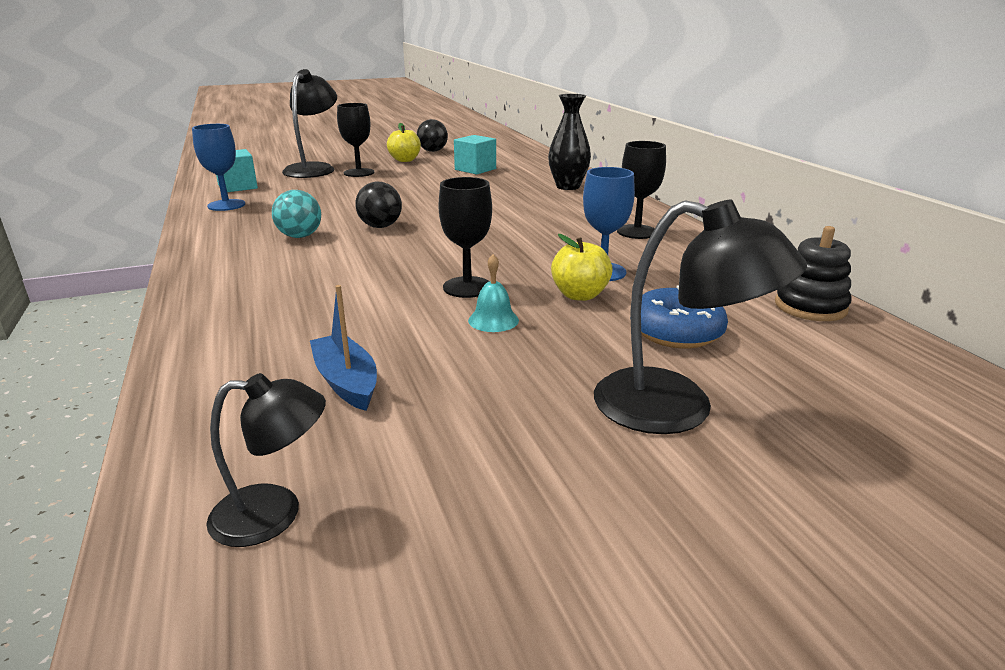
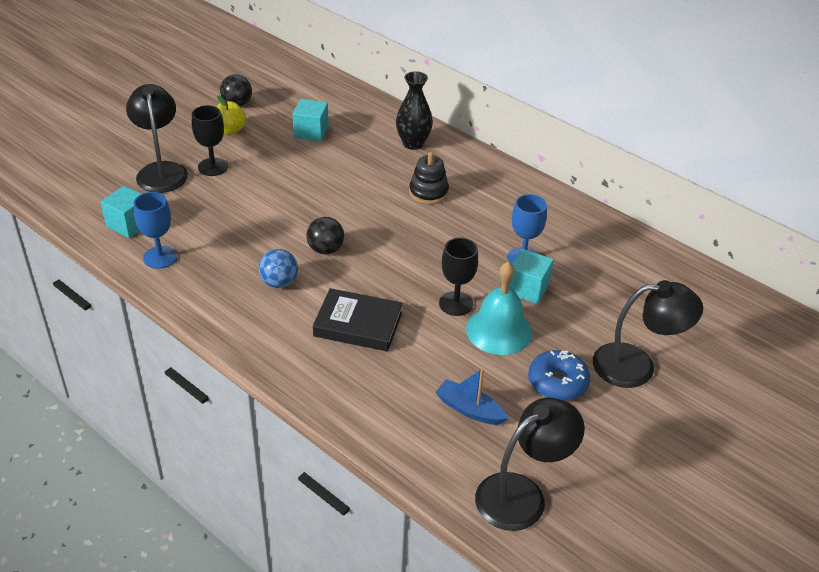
camera: 30 degrees left, 15 degrees up
black lamp [206,373,326,547] -> black lamp [475,398,585,531], size x1.67
turquoise ball [272,190,321,238] -> blue ball [258,249,298,288]
turquoise bell [468,254,519,332] -> turquoise bell [466,261,532,355], size x2.03
yellow apple [551,234,613,301] -> turquoise cube [509,249,554,304]
black goblet [617,141,666,239] -> none
blue donut [630,286,728,349] -> blue donut moved to [528,350,590,401]
black stacking toy [775,226,852,321] -> black stacking toy moved to [409,152,449,204]
none -> black book [313,288,403,351]

